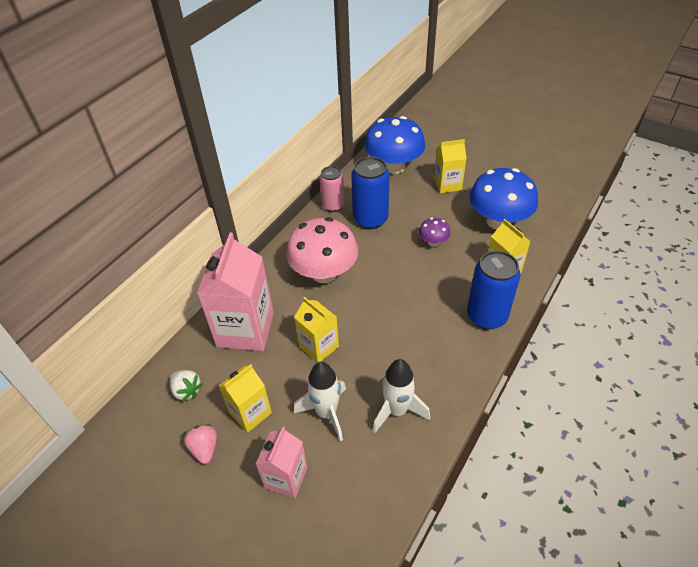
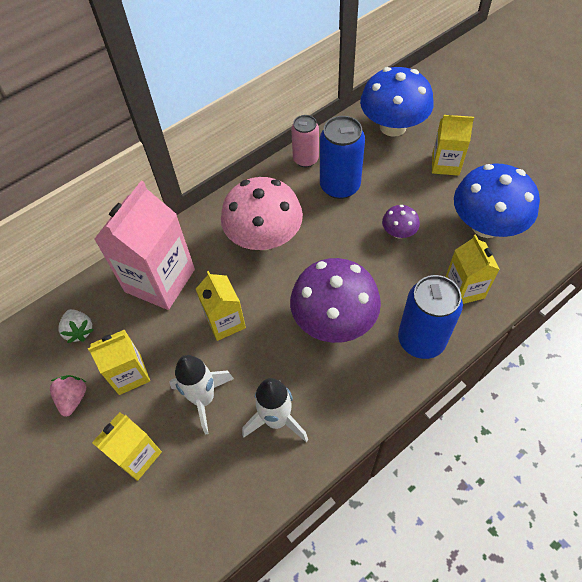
camera: 20 degrees right, 10 degrees up
pink carton [256,427,307,498] -> yellow carton [92,412,162,481]
none -> purple mushroom [290,258,381,343]

